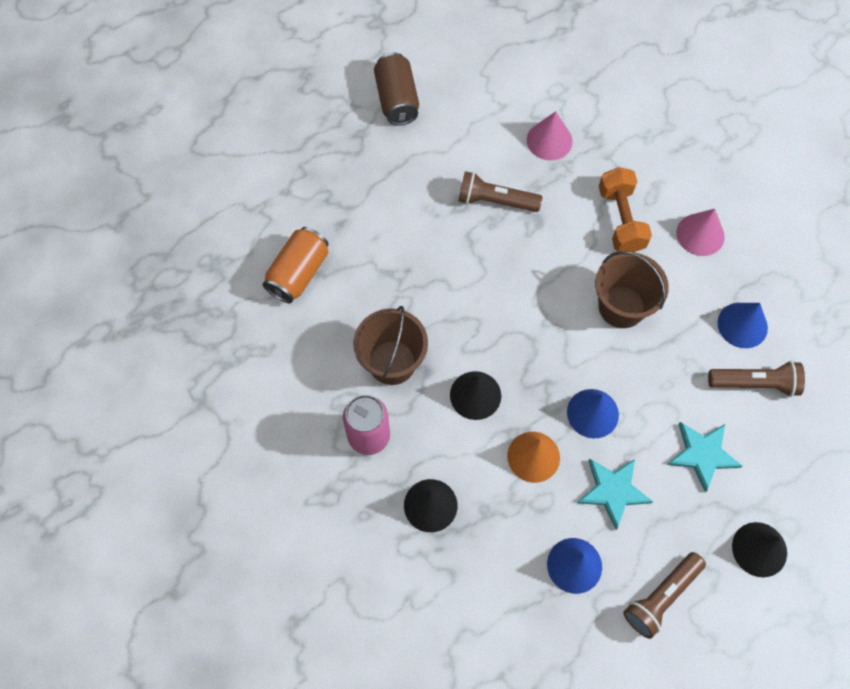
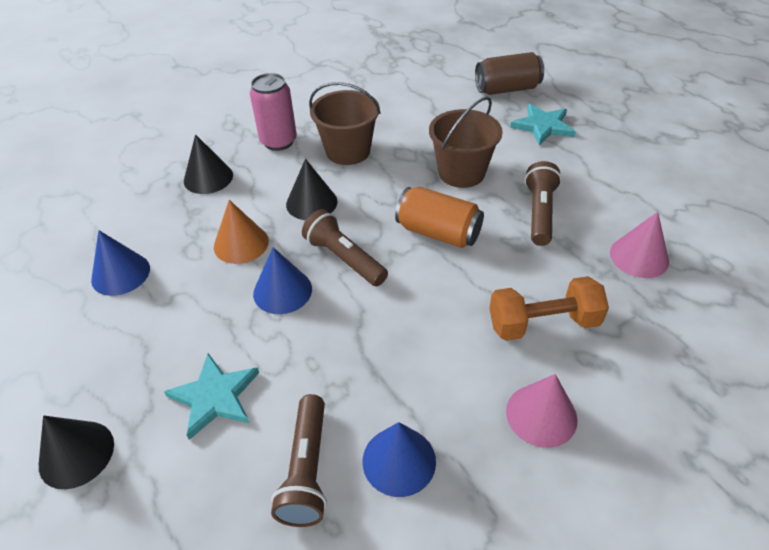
camera: 90 degrees right, 20 degrees down
orange can [263,227,328,303] -> orange can moved to [395,187,484,248]
brown can [374,53,419,125] -> brown can moved to [475,52,544,95]
turquoise star [577,459,653,530] -> turquoise star moved to [510,104,576,145]
brown bucket [595,251,669,328] -> brown bucket moved to [429,97,503,188]
brown flashlight [623,552,706,639] -> brown flashlight moved to [302,209,388,286]

